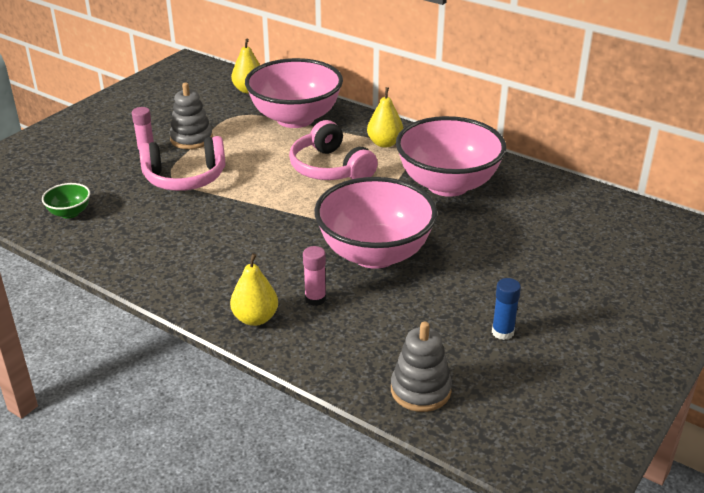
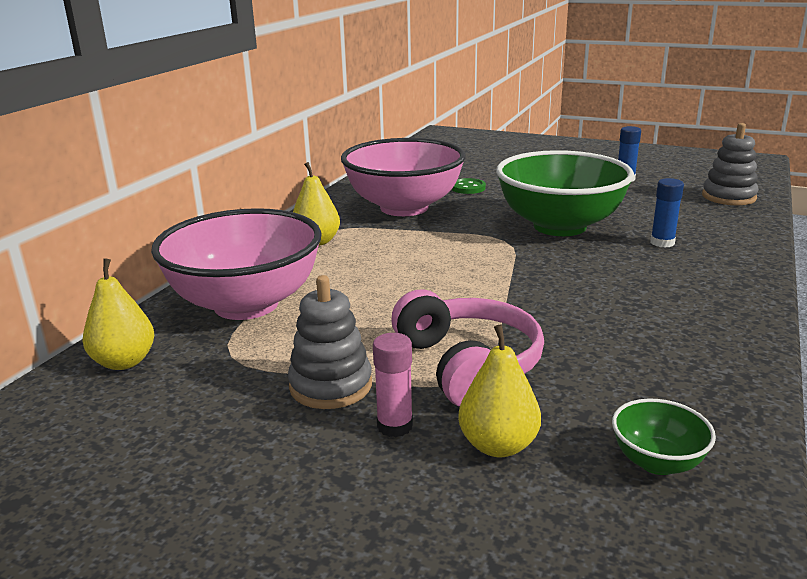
camera: 100 degrees left, 10 degrees down
yellow pear [230,253,278,326] -> yellow pear moved to [458,324,541,457]
pink headphones [289,120,378,180] -> none
pink glue stick [303,246,326,306] -> blue glue stick [650,178,684,248]
pink bowl [314,177,437,269] -> green bowl [496,150,634,236]
none -> green button [452,178,486,194]

